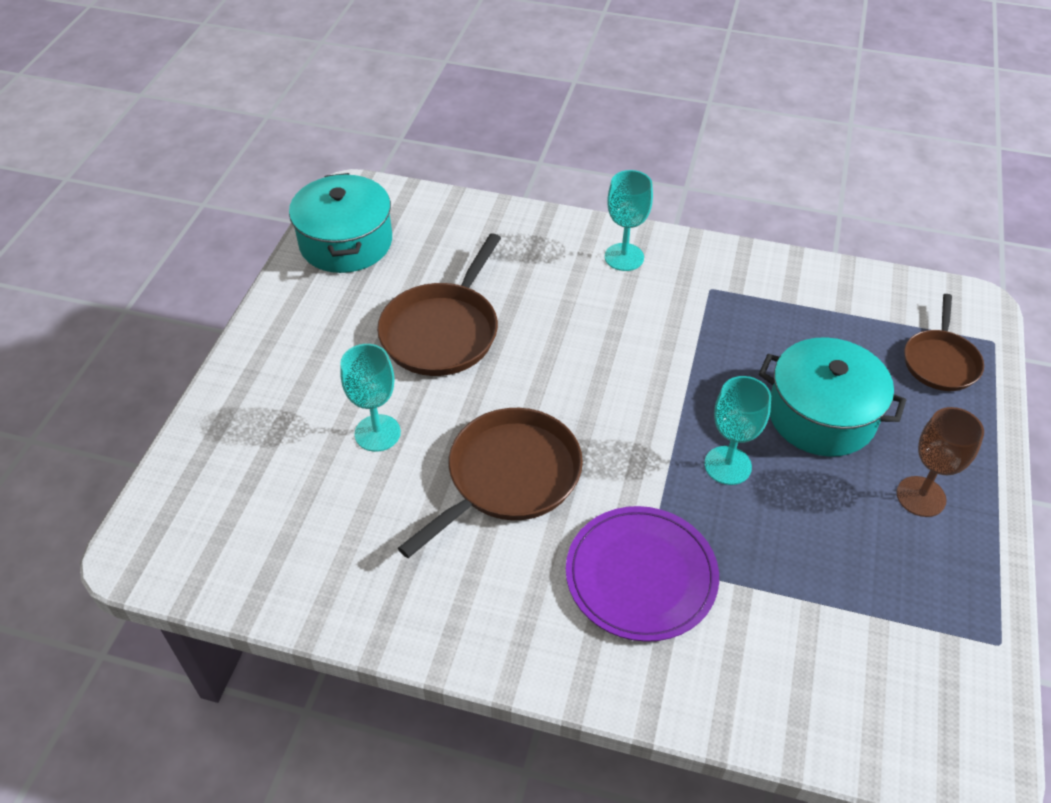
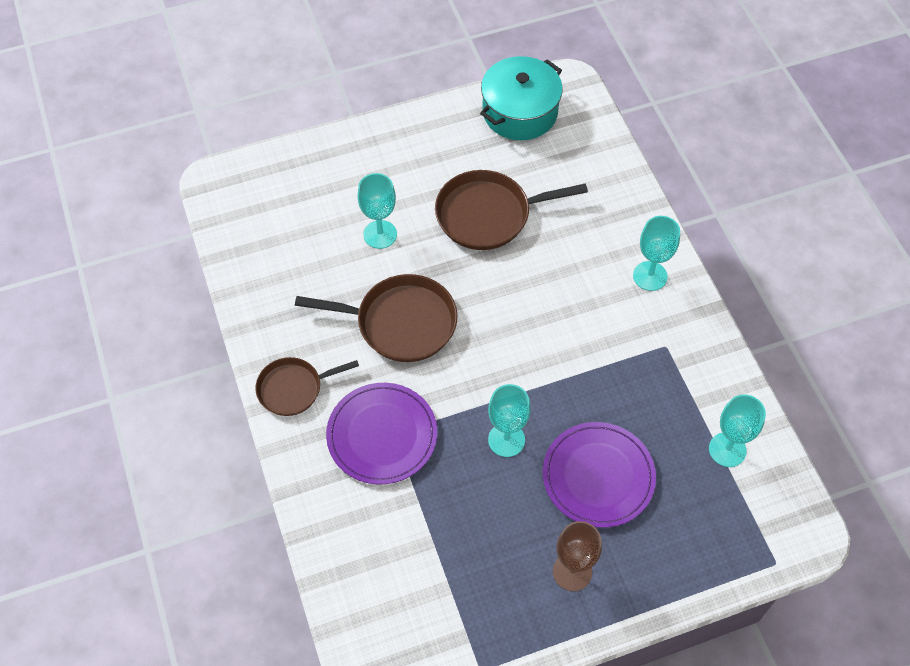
camera: 55 degrees right, 10 degrees up
turquoise pot [759,337,906,457] -> purple plate [543,422,656,528]
brown pan [904,294,984,391] -> brown pan moved to [256,357,359,416]
none -> turquoise goblet [709,394,766,467]

